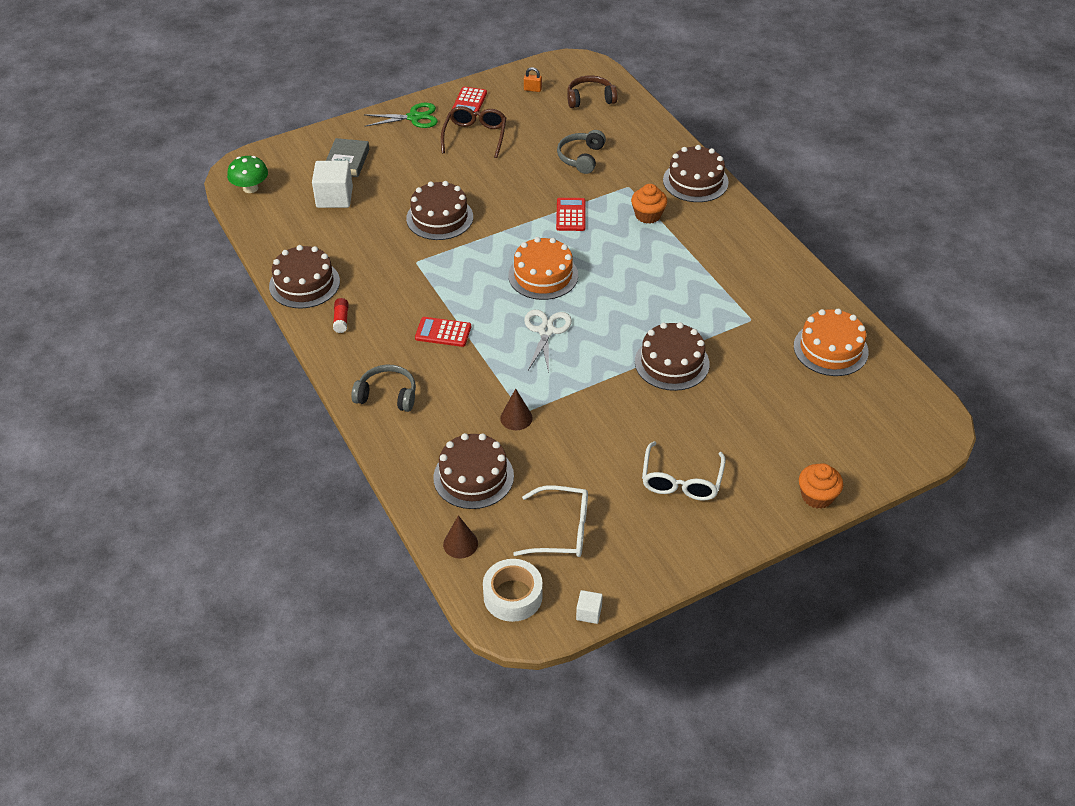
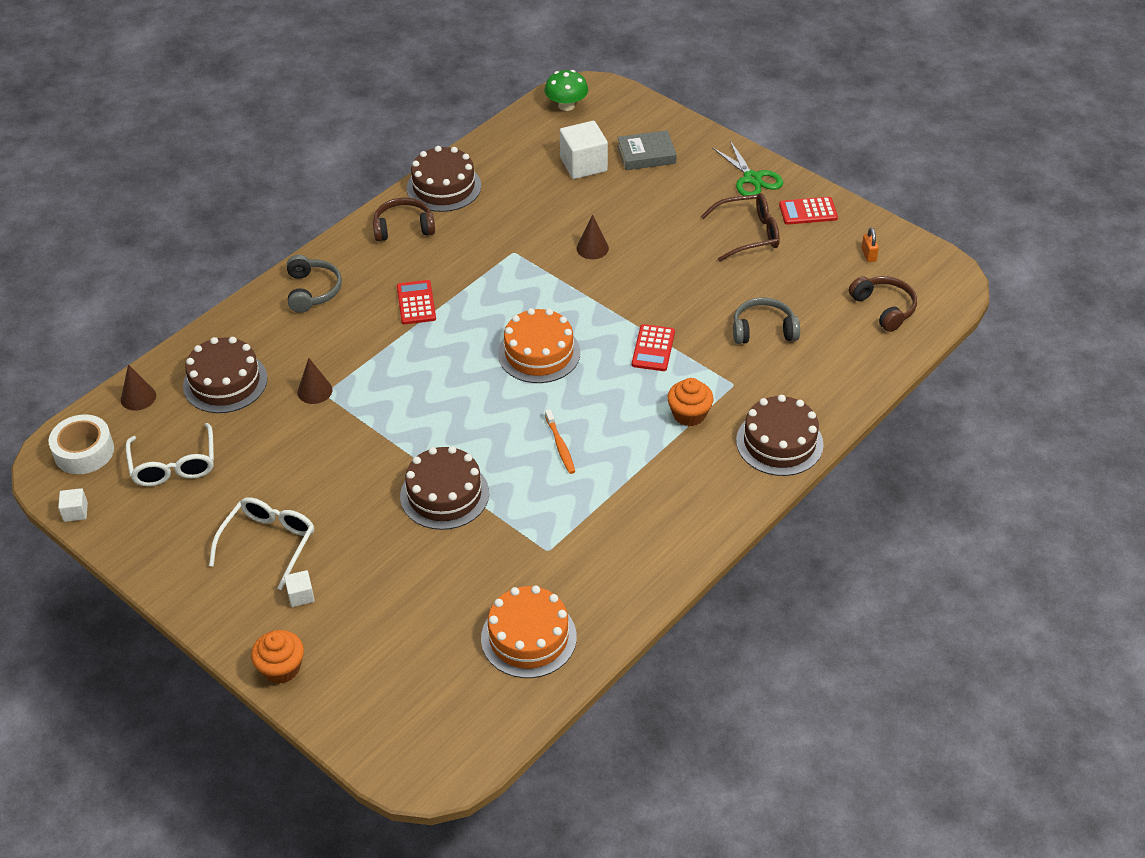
camera: 70 degrees right, 0 degrees up
red glue stick [333,298,349,333] -> brown headphones [372,197,435,242]
brown cake [406,181,473,240] -> brown cone [577,215,609,259]
white scissors [524,310,572,373] -> none
red calculator [556,198,585,231] -> red calculator turned 120 degrees clockwise [632,324,675,371]
white glasses [642,441,726,501] -> white glasses turned 120 degrees clockwise [209,498,314,590]
none -> white cube [284,570,315,607]
none -> orange toothbrush [545,409,575,474]

